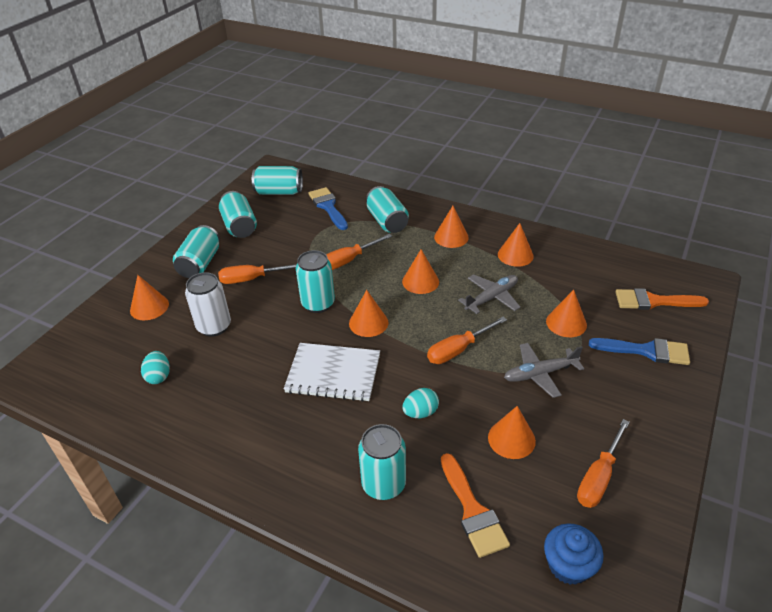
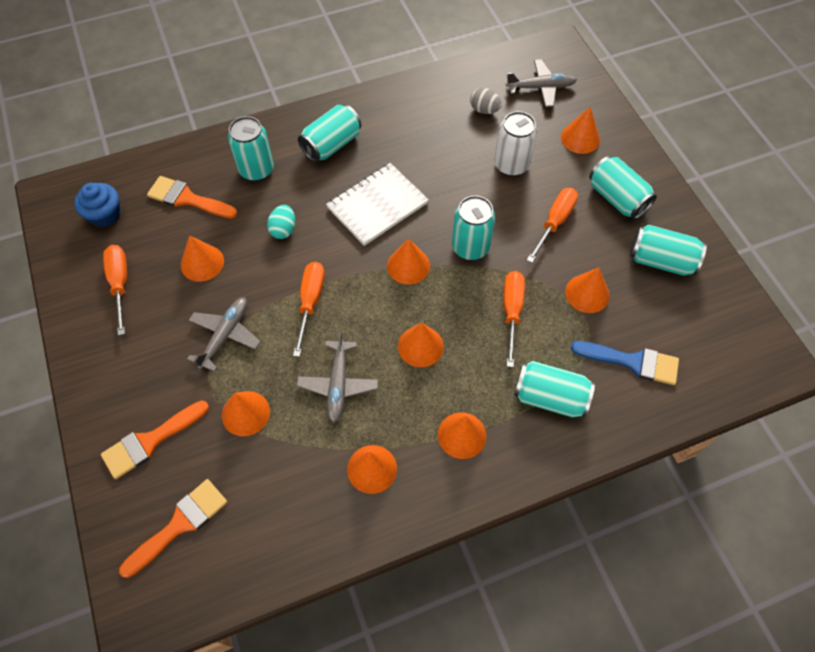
camera: 130 degrees right, 20 degrees up
turquoise egg [141,351,170,384] -> grey egg [470,88,502,114]
turquoise can [252,166,303,195] -> turquoise can moved to [298,105,361,162]
blue brush [589,338,690,365] -> orange brush [101,400,209,479]
none -> grey plane [506,59,577,107]
none -> orange cone [565,267,610,313]

